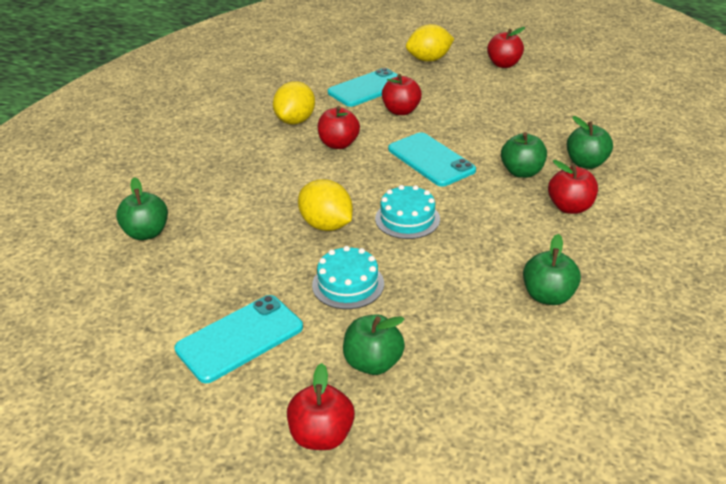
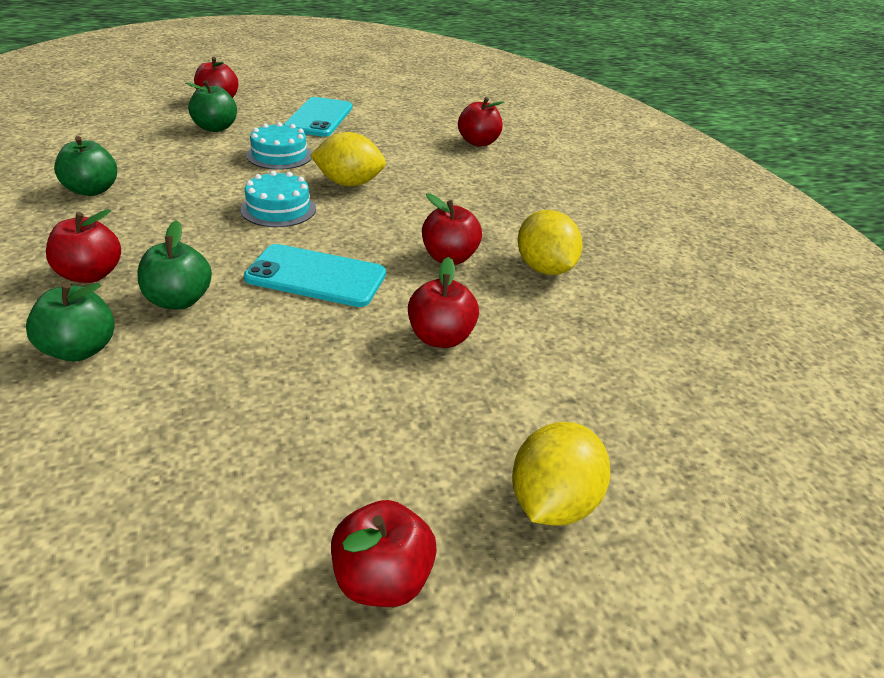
camera: 135 degrees right, 0 degrees up
green apple [116,177,168,240] -> red apple [458,97,504,146]
turquoise phone [328,68,398,107] -> none

